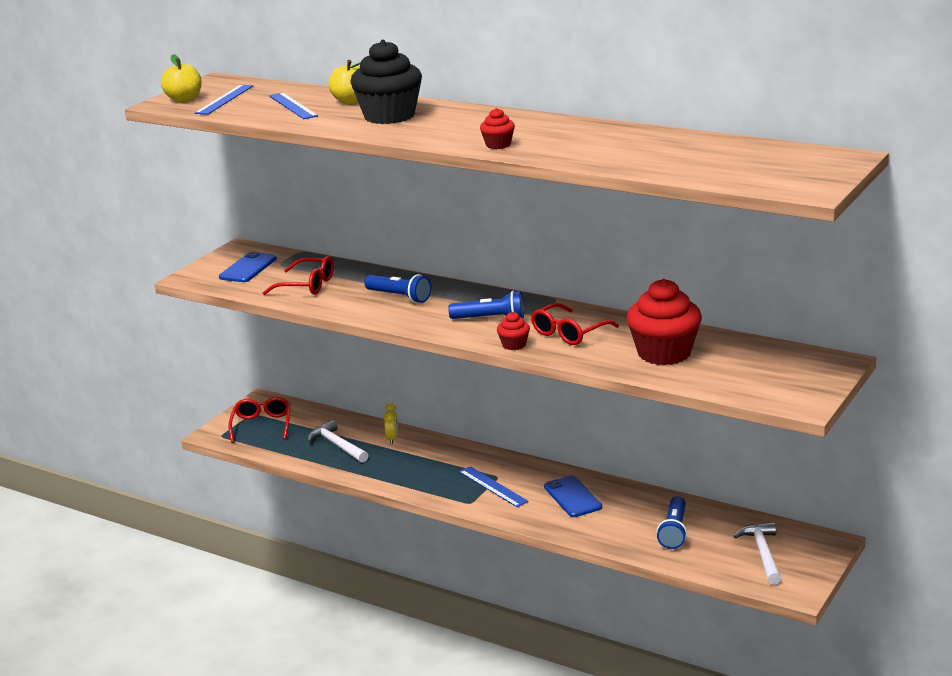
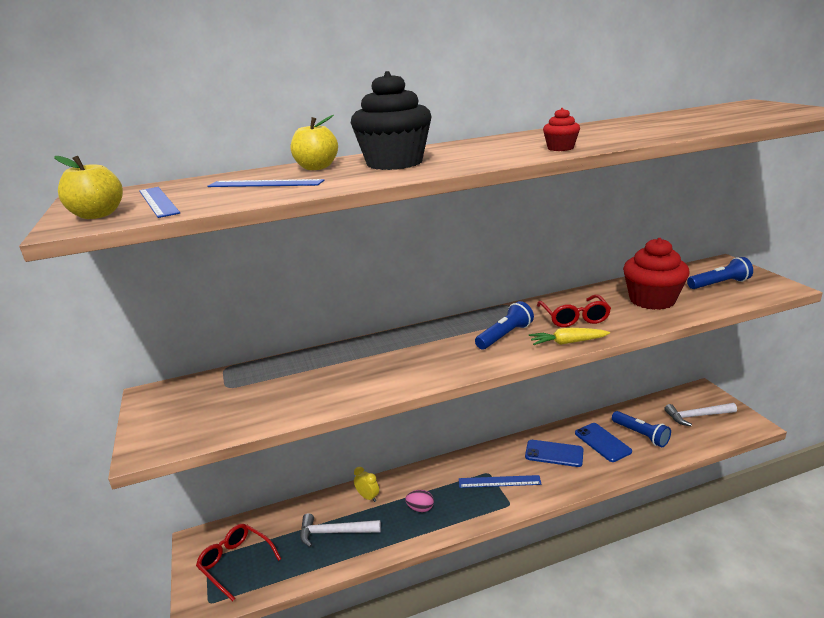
camera: 50 degrees left, 0 degrees up
blue phone [219,252,277,282] -> blue phone moved to [575,423,632,462]
red glasses [263,256,334,295] -> none
blue flashlight [364,274,431,303] -> blue flashlight moved to [687,257,753,289]
red cupcake [497,312,530,350] -> yellow carrot [529,328,610,345]
white hammer [733,522,782,585] -> white hammer turned 45 degrees counterclockwise [664,403,737,426]
none -> pink egg [405,490,434,512]

